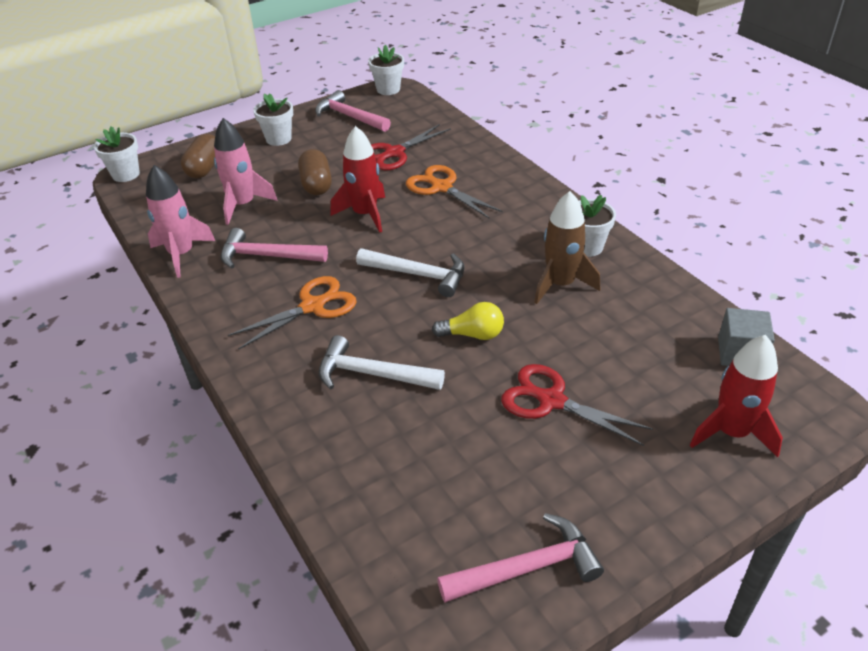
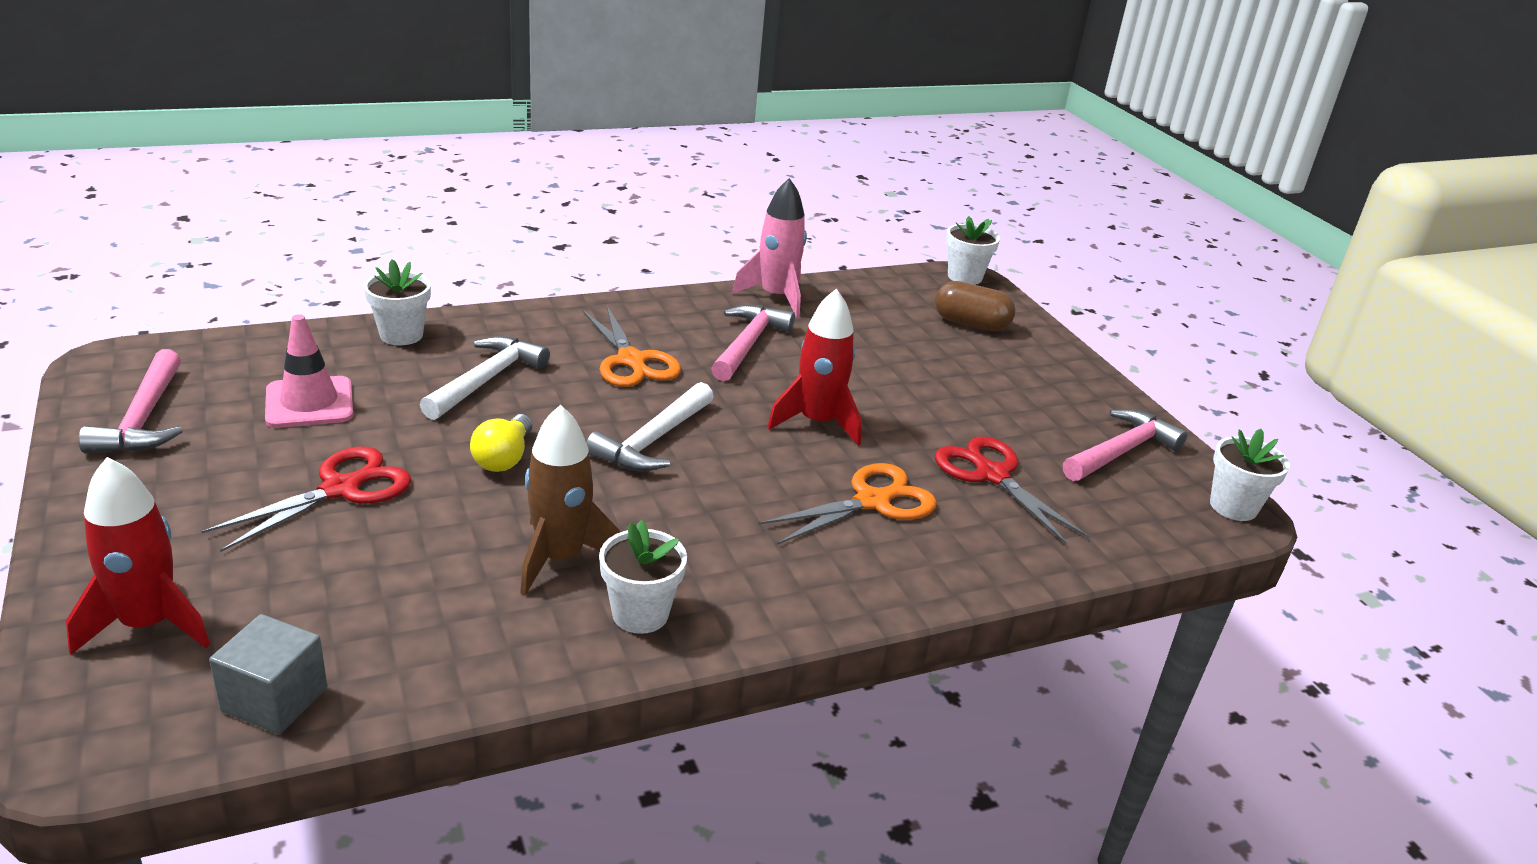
camera: 95 degrees right, 10 degrees down
pink rocket [214,118,277,225] -> none
white flower pot [253,93,293,146] -> white flower pot moved to [364,259,431,345]
brown capsule [298,149,332,195] -> none
none -> pink traffic cone [265,314,353,428]

